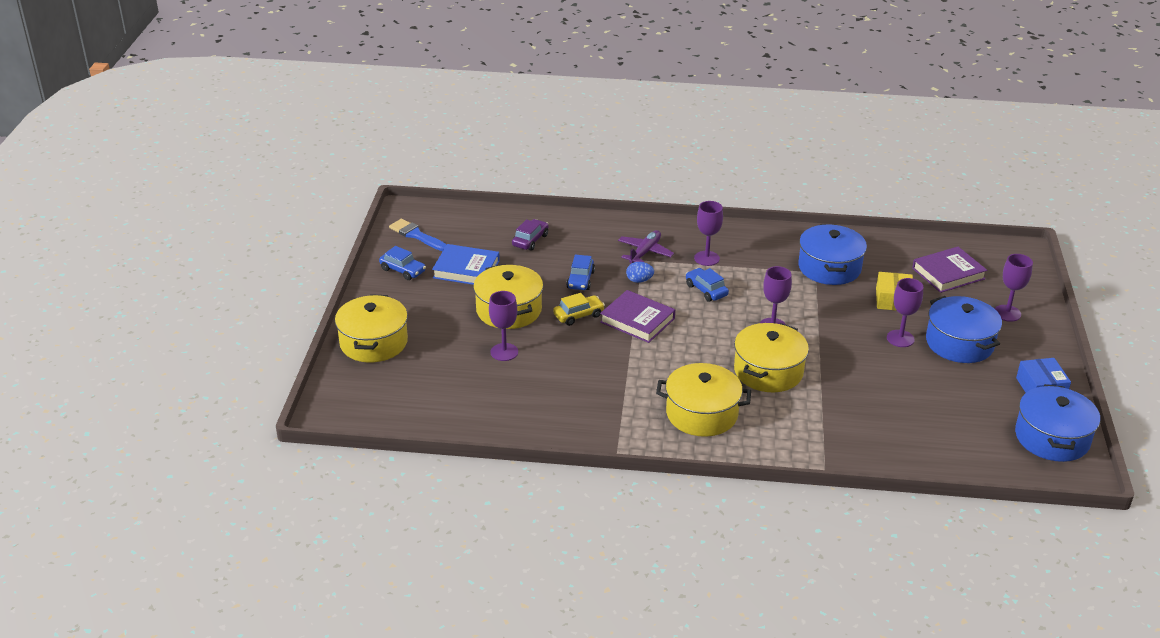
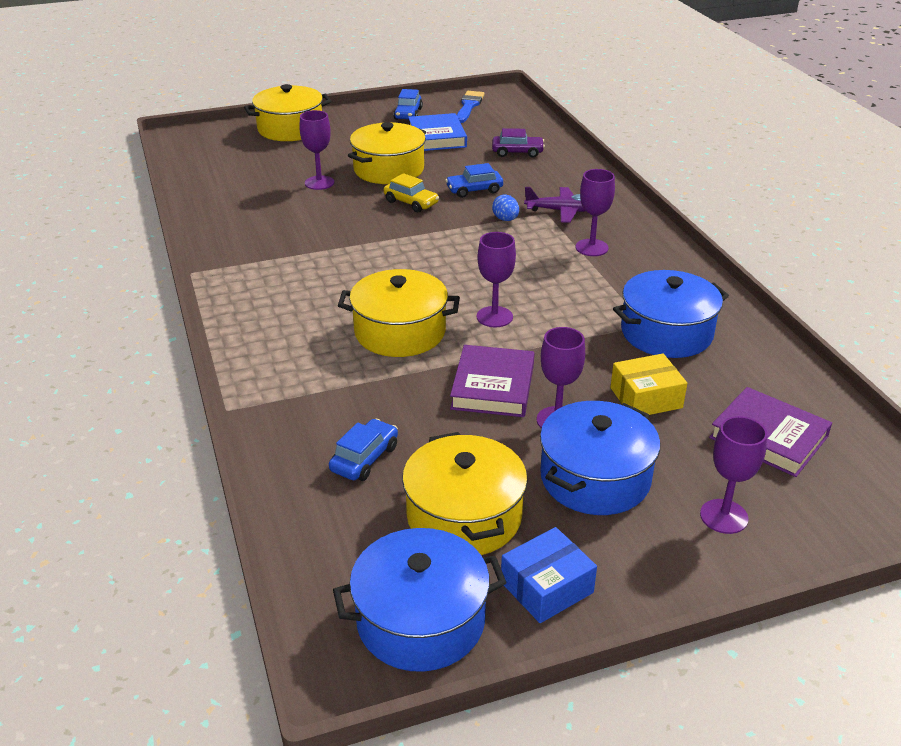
camera: 65 degrees right, 0 degrees up
purple book [600,290,675,343] -> purple book moved to [450,345,535,417]
yellow pot [656,363,751,437] -> yellow pot moved to [402,432,528,555]
blue car [686,268,729,302] -> blue car moved to [329,419,398,481]

